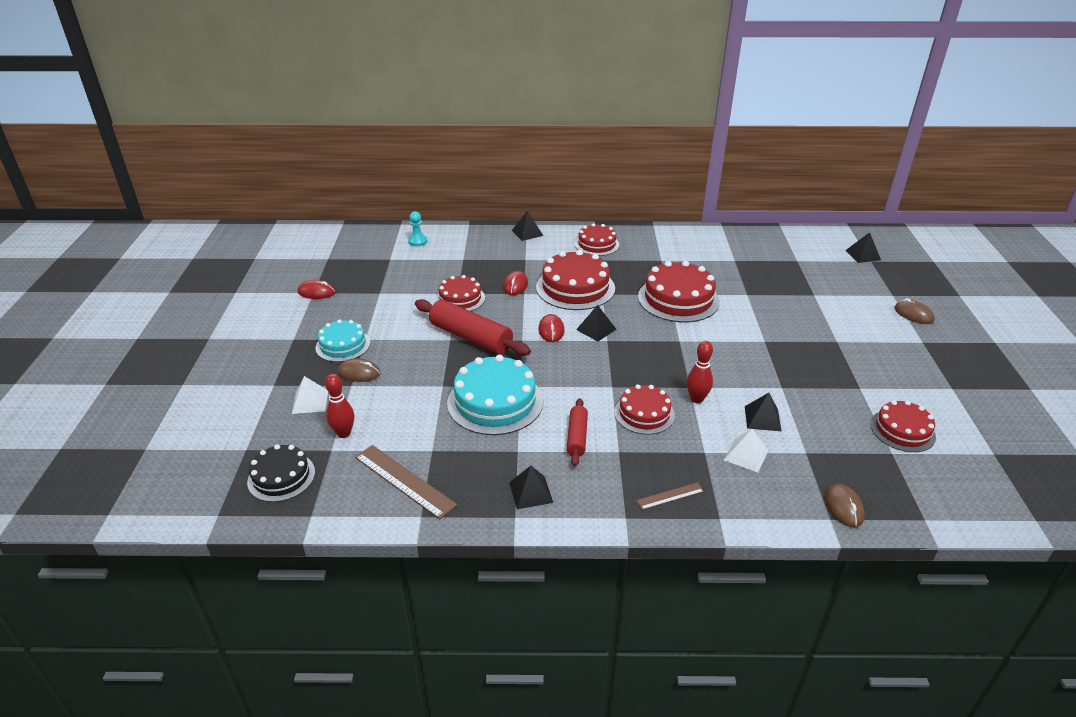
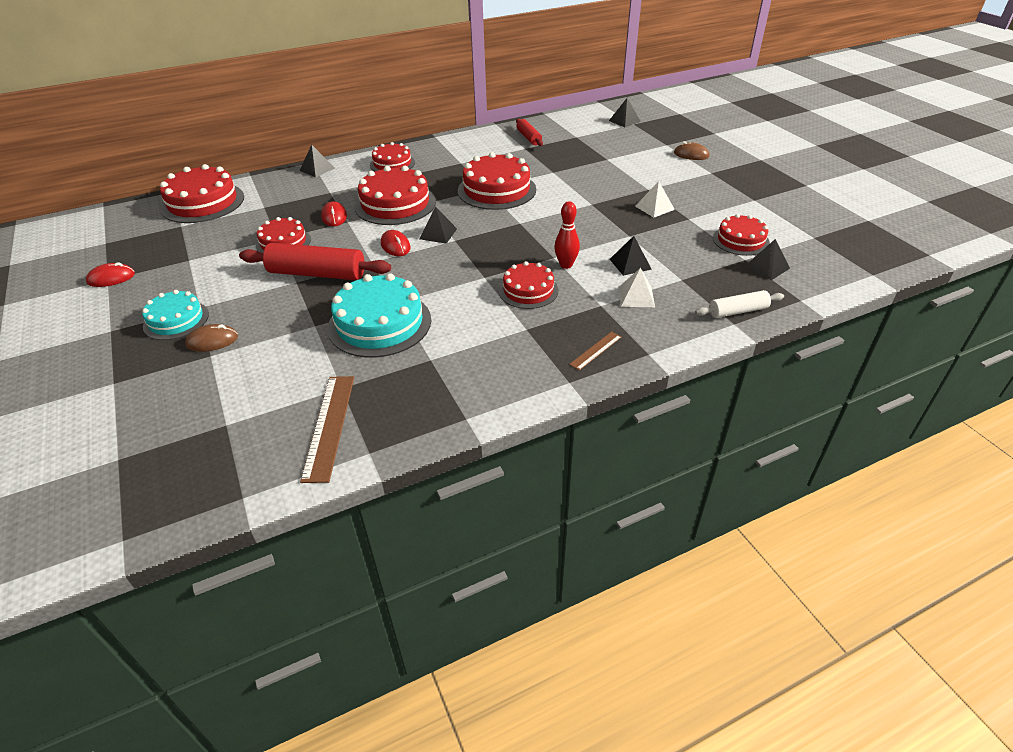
camera: 25 degrees left, 5 degrees up
black cake [247,444,315,502] -> none
white pyramid [292,376,328,414] -> white pyramid moved to [635,181,675,218]
red bowling pin [325,374,354,438] -> none
brown ruler [355,445,457,519] -> brown ruler turned 75 degrees clockwise [300,376,354,483]
turquoise pawn [408,212,427,246] -> red cake [160,164,244,223]
black pyramid [509,466,553,509] -> black pyramid moved to [744,239,790,280]
red rolling pin [567,398,588,466] -> red rolling pin moved to [516,119,543,146]
brown mouse [825,484,865,527] -> white rolling pin [695,290,784,318]

